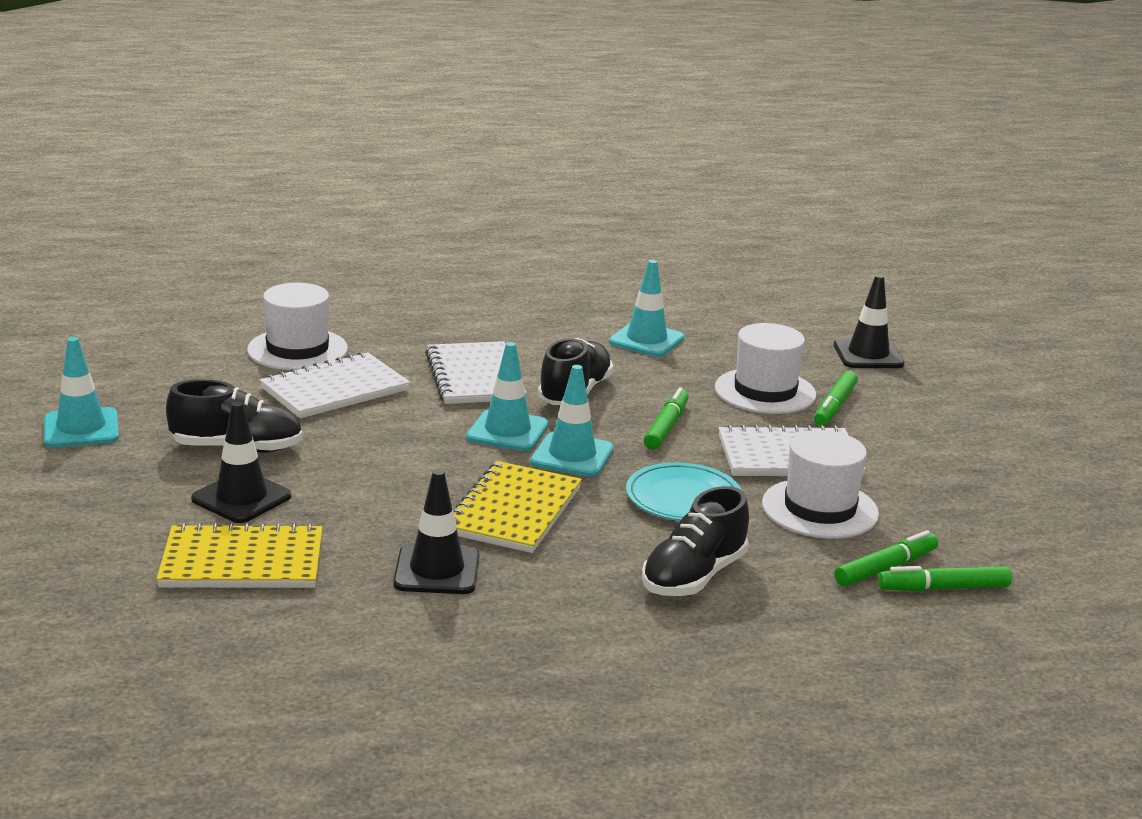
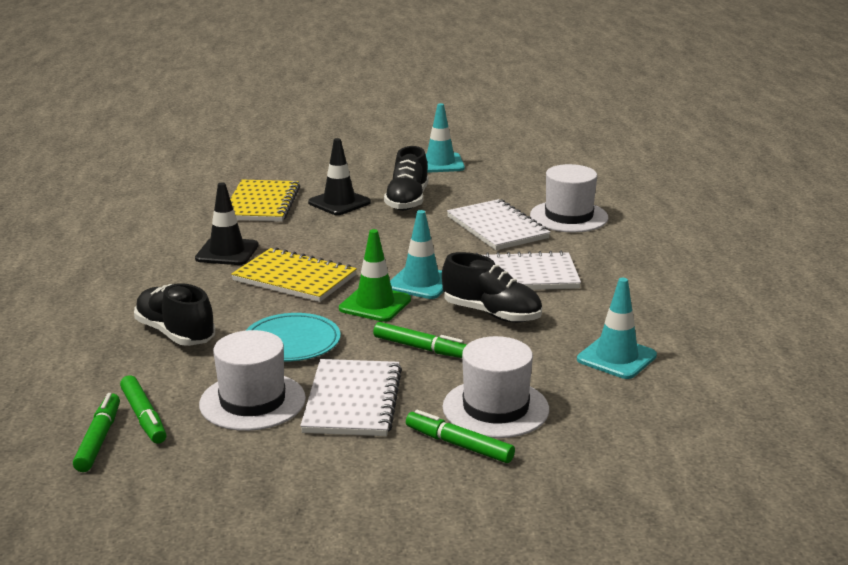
camera: 100 degrees right, 0 degrees up
turquoise traffic cone [530,365,613,477] -> green traffic cone [339,229,411,322]
black traffic cone [833,275,904,368] -> none

